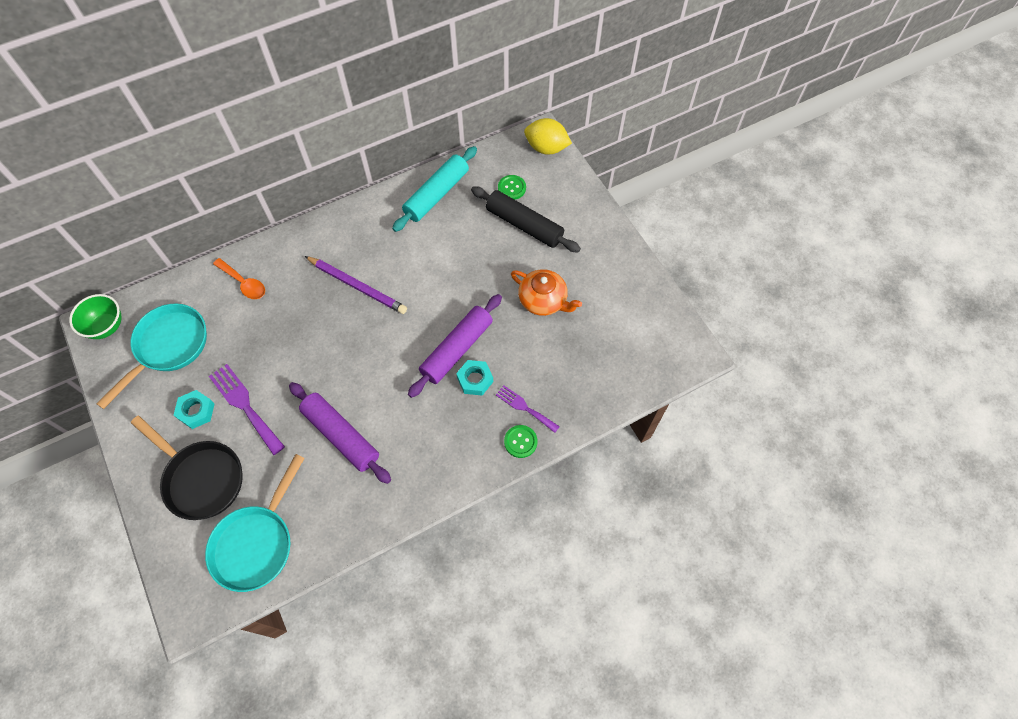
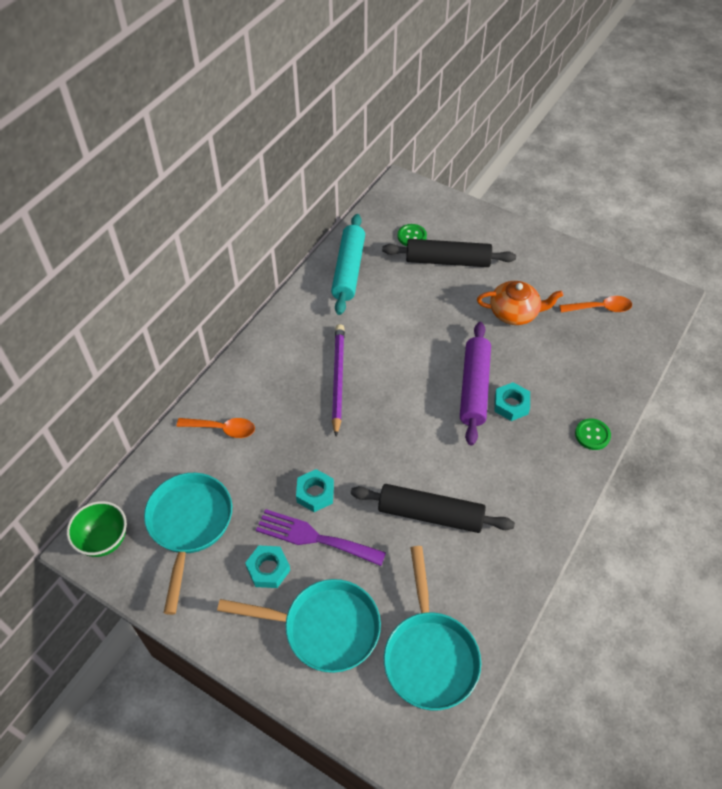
camera: 30 degrees left, 10 degrees down
black pan [131,416,243,520] -> turquoise pan [217,579,381,673]
purple rolling pin [289,382,391,484] -> black rolling pin [351,484,515,533]
purple pencil [305,256,407,314] -> purple pencil turned 90 degrees counterclockwise [332,324,345,437]
purple fork [496,385,560,433] -> none
yellow lemon [524,118,572,155] -> none
none -> turquoise nut [296,469,334,512]
none -> orange spoon [559,296,632,312]

